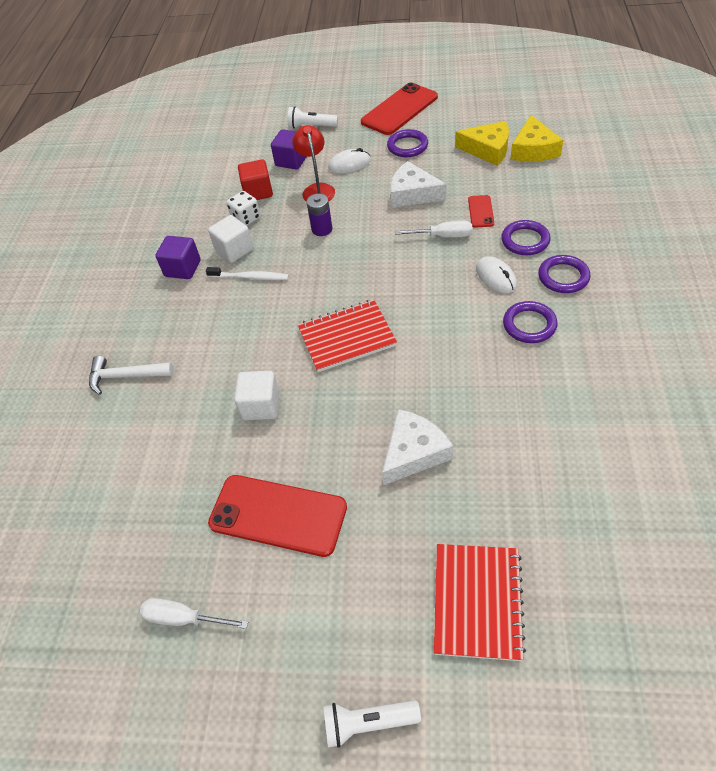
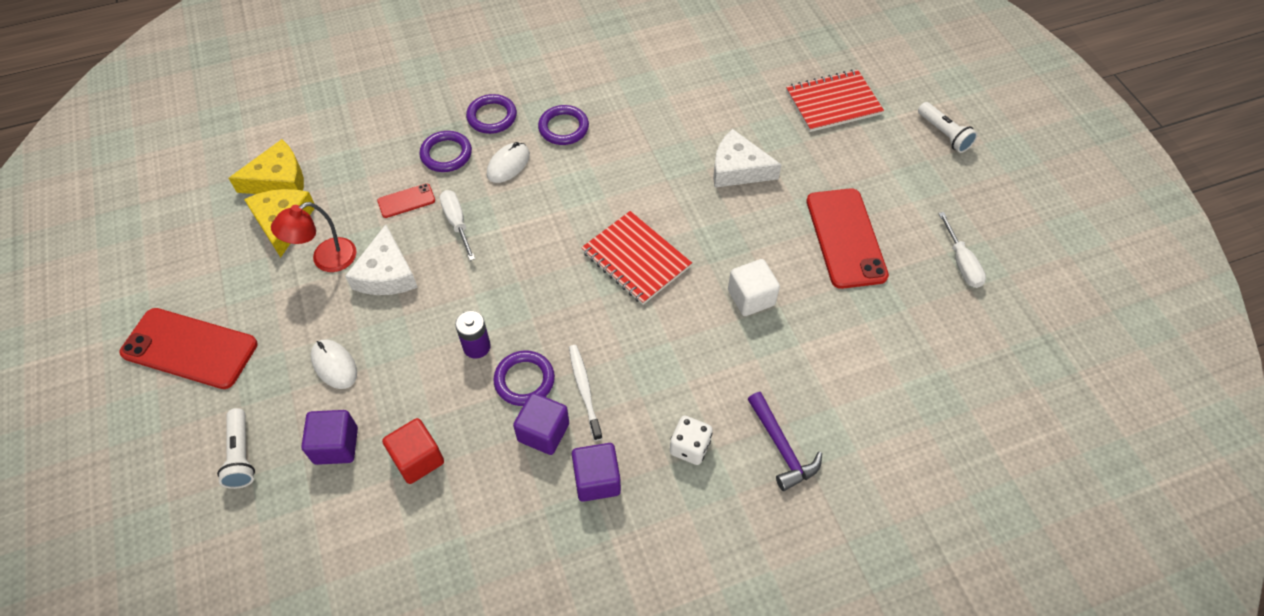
camera: 120 degrees left, 5 degrees up
white hammer [89,356,174,395] -> purple hammer [748,392,822,491]
white cube [208,215,253,263] -> purple cube [513,393,569,455]
white dice [227,191,260,226] -> white dice moved to [670,415,713,465]
red lamp [292,125,335,202] -> red lamp moved to [271,202,356,272]
purple ring [387,129,428,157] -> purple ring moved to [493,350,555,406]

